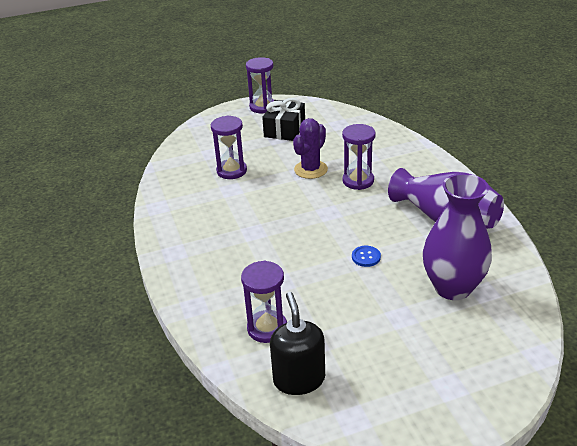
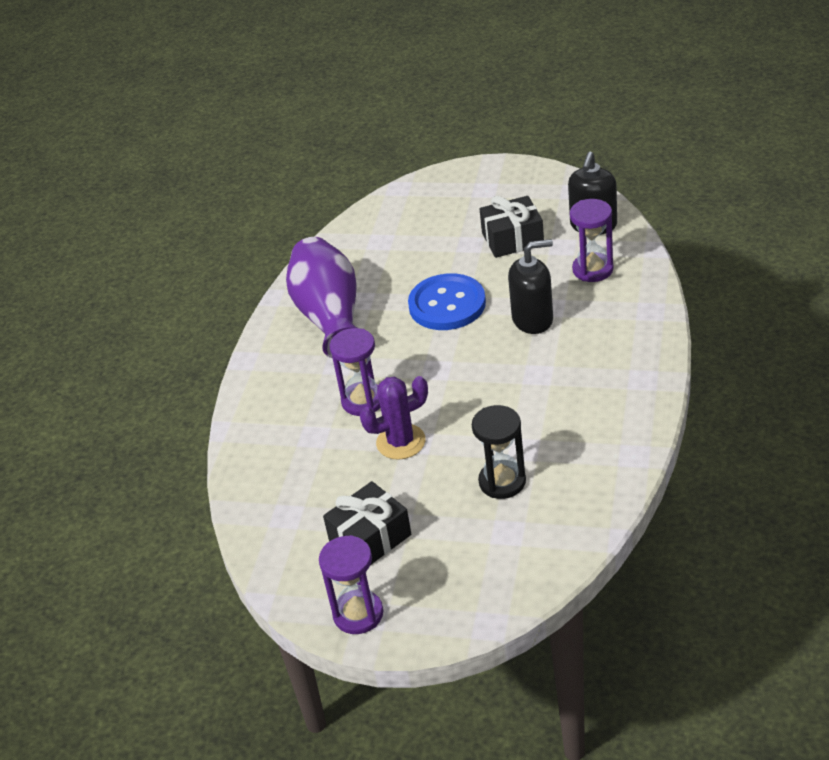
camera: 145 degrees left, 5 degrees up
purple hourglass [211,115,247,179] -> black hourglass [472,405,526,499]
blue button [352,246,381,267] -> blue button [408,273,486,330], size x2.37
purple vase [423,173,492,300] -> none
none -> black gift [480,196,544,258]
none -> black soap dispenser [508,239,553,334]

